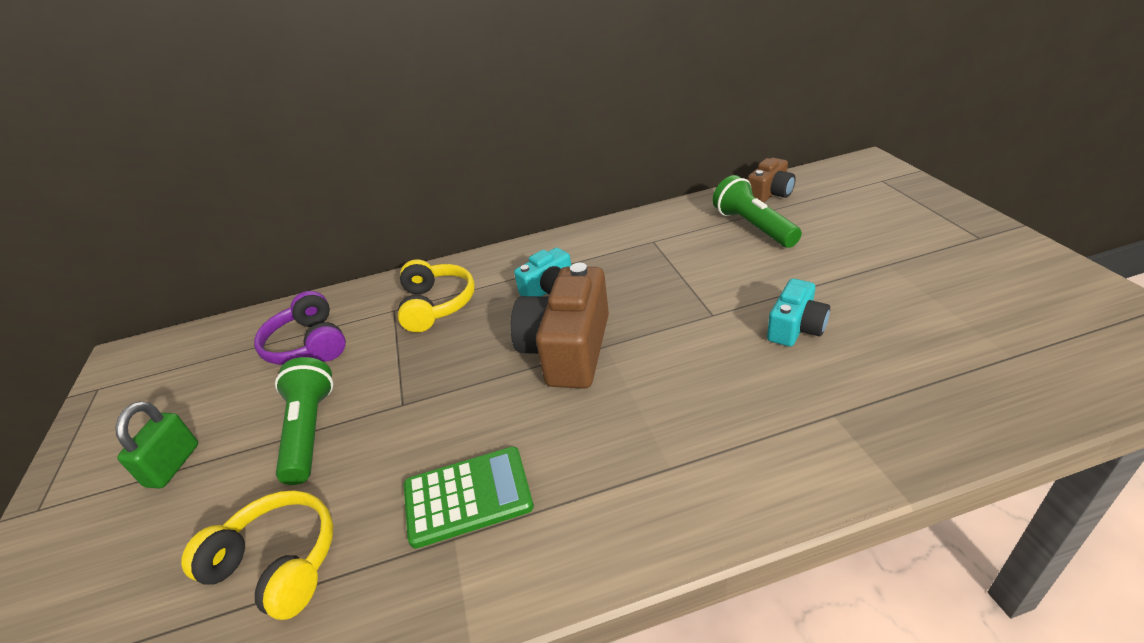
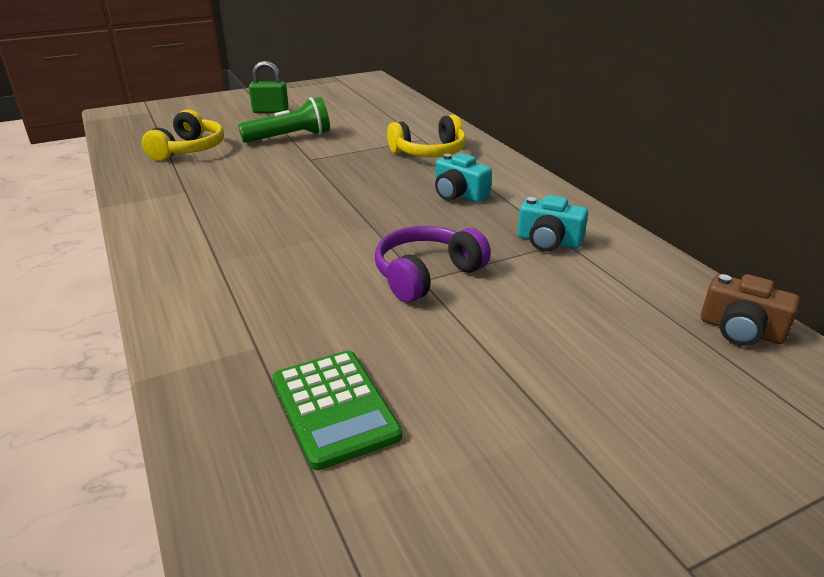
camera: 75 degrees right, 5 degrees down
purple headphones [254,291,346,365] -> purple headphones moved to [375,226,491,303]
green calculator [404,447,534,549] -> green calculator moved to [273,350,402,470]
brown camera [510,263,609,389] -> none
green flashlight [712,175,802,248] -> none
turquoise camera [767,278,830,347] -> turquoise camera moved to [518,195,588,252]

